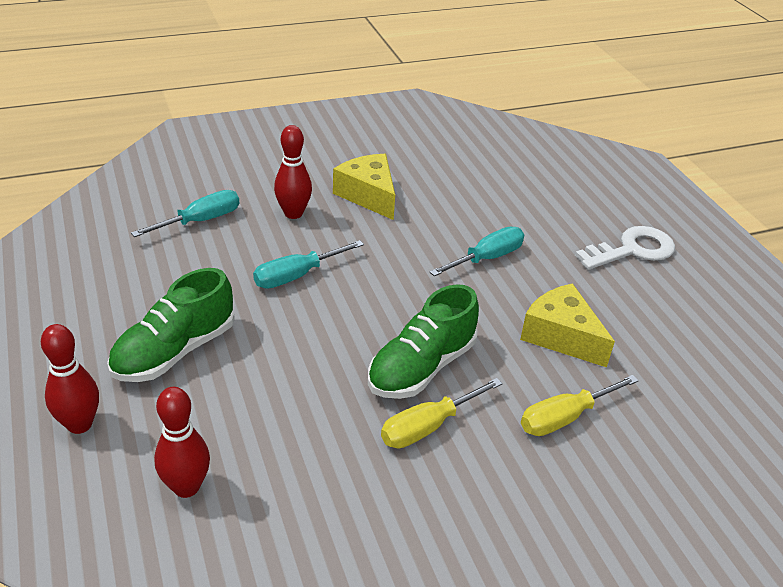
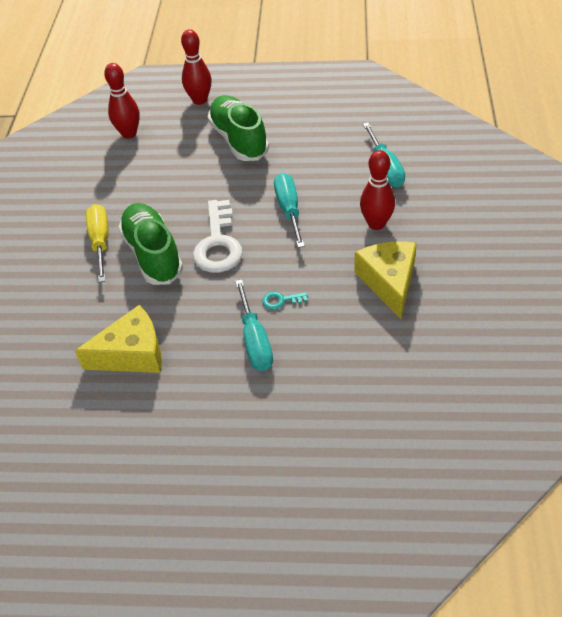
camera: 120 degrees right, 10 degrees up
yellow cheese [333,154,395,220] -> yellow cheese turned 90 degrees counterclockwise [354,241,417,319]
yellow screwdriver [521,375,639,436] -> none
white key [575,226,675,270] -> white key moved to [193,200,243,273]
none -> turquoise key [262,292,308,310]

